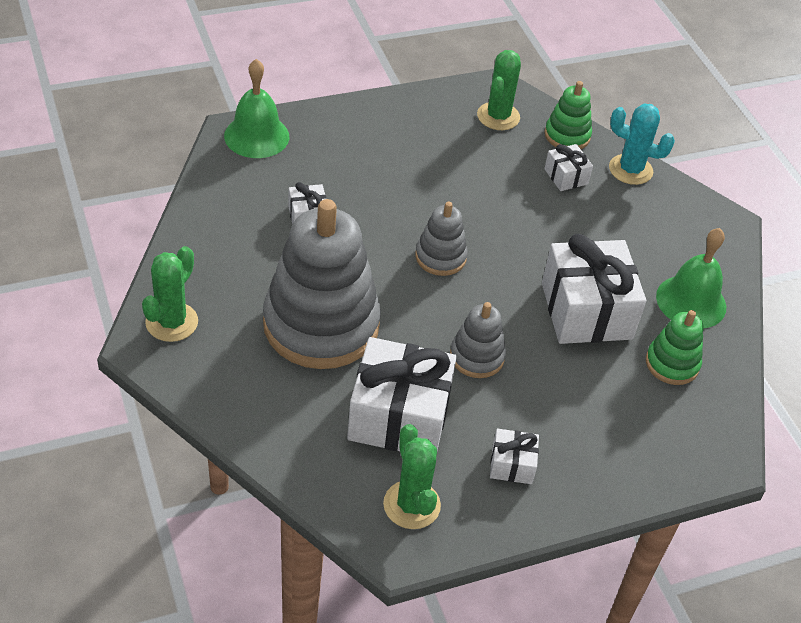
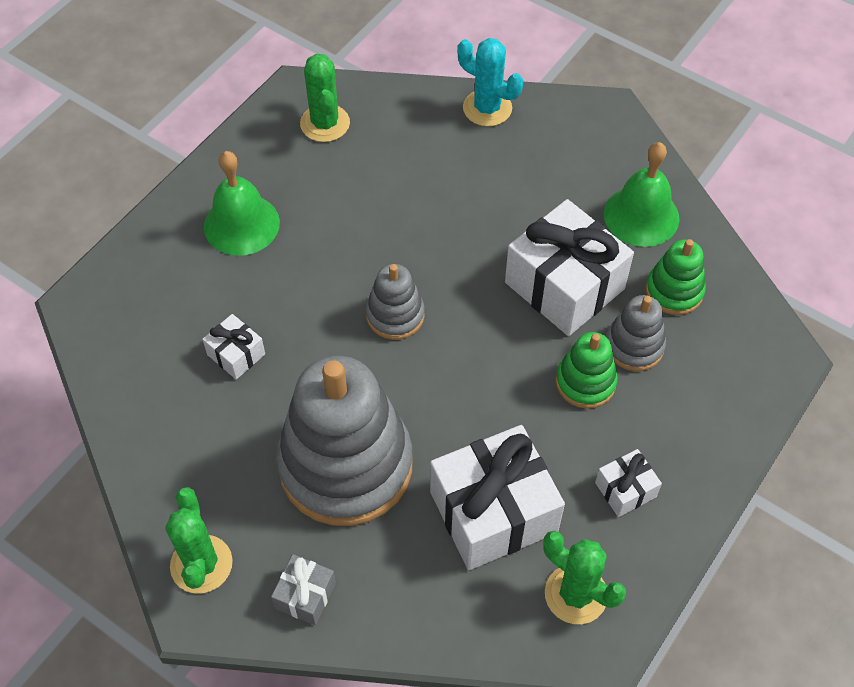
camera: 30 degrees left, 10 degrees up
green bell [224,59,289,158] -> green bell moved to [204,151,280,256]
grey stacking toy [450,302,506,378] -> grey stacking toy moved to [606,295,666,371]
white gift [544,144,593,191] -> none
green stacking toy [545,81,592,149] -> green stacking toy moved to [556,332,618,409]
turquoise cactus [609,103,675,185] -> turquoise cactus turned 45 degrees clockwise [457,38,523,126]
none -> grey gift [271,554,336,625]

